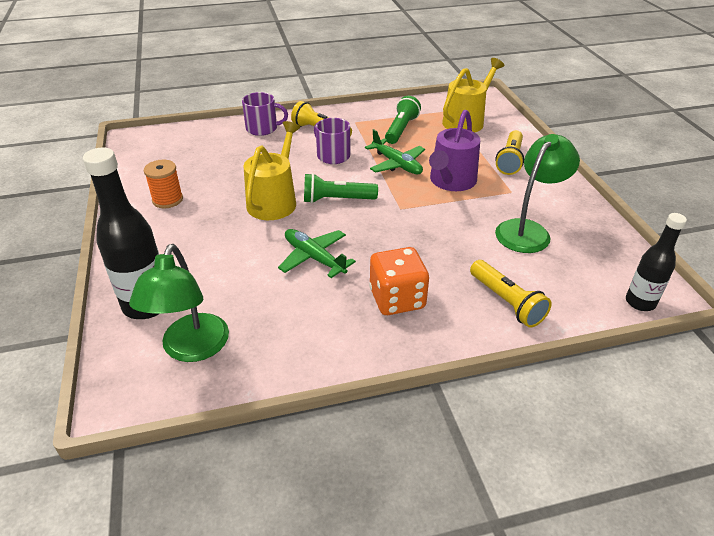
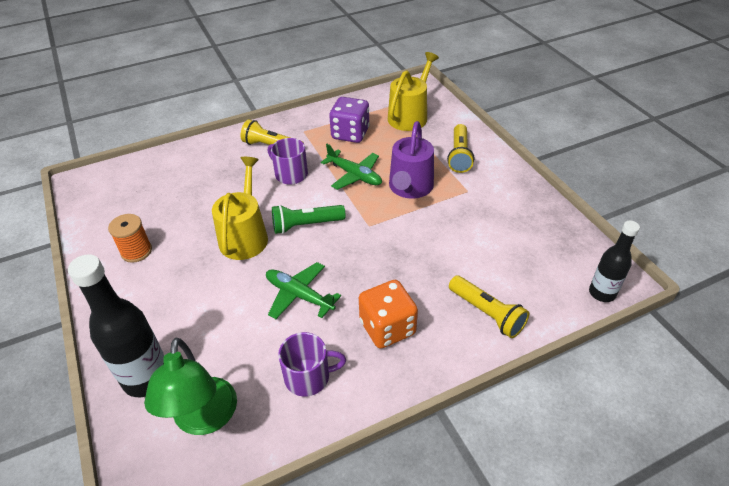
camera: 10 degrees left, 5 degrees up
purple mug [242,92,288,136] -> purple mug moved to [278,332,346,397]
green flashlight [385,96,421,144] -> purple dice [329,97,370,143]
green lamp [495,134,580,253] -> none

